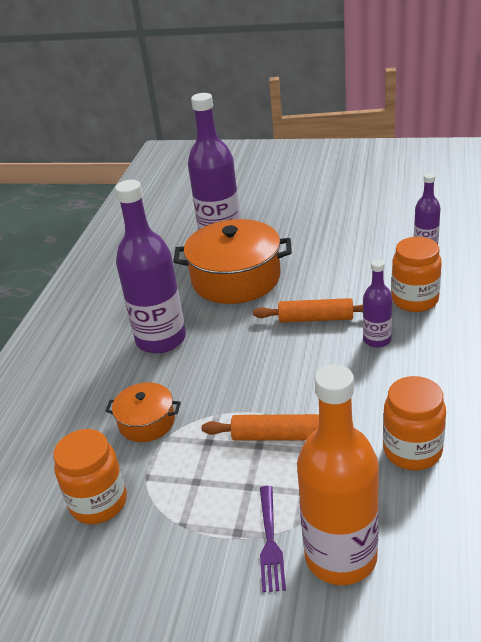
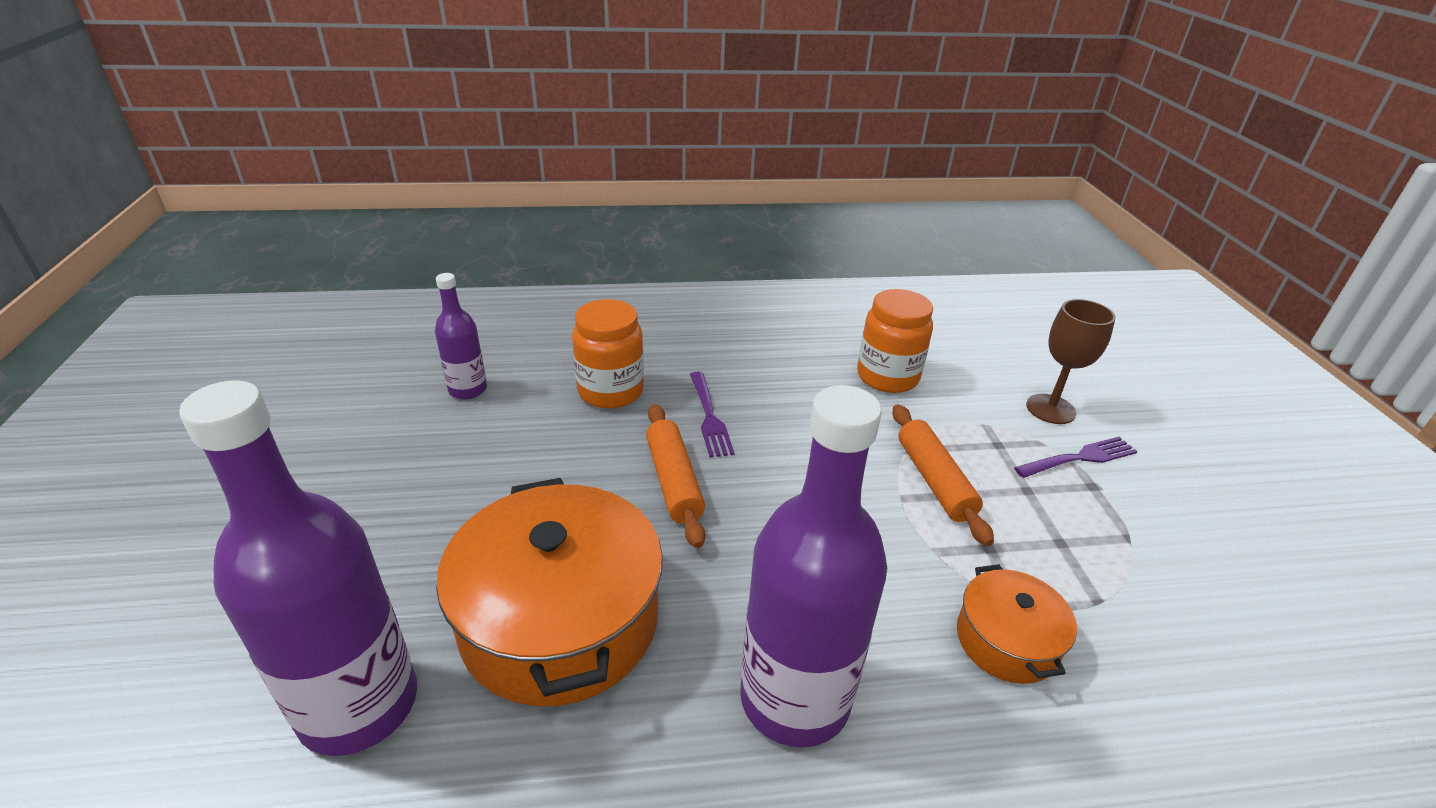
camera: 115 degrees left, 0 degrees up
orange jar [53,429,127,524] -> none
orange bottle [297,364,379,585] -> brown goblet [1026,299,1116,424]
purple bottle [363,259,392,348] -> purple fork [690,372,735,458]

